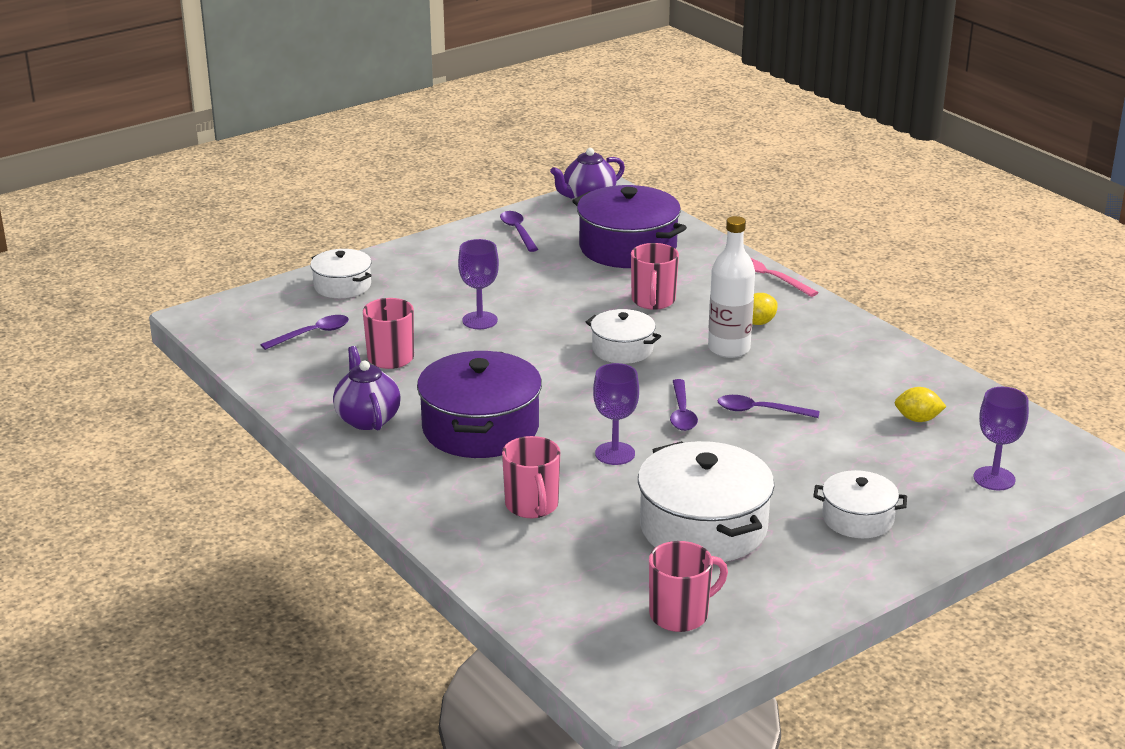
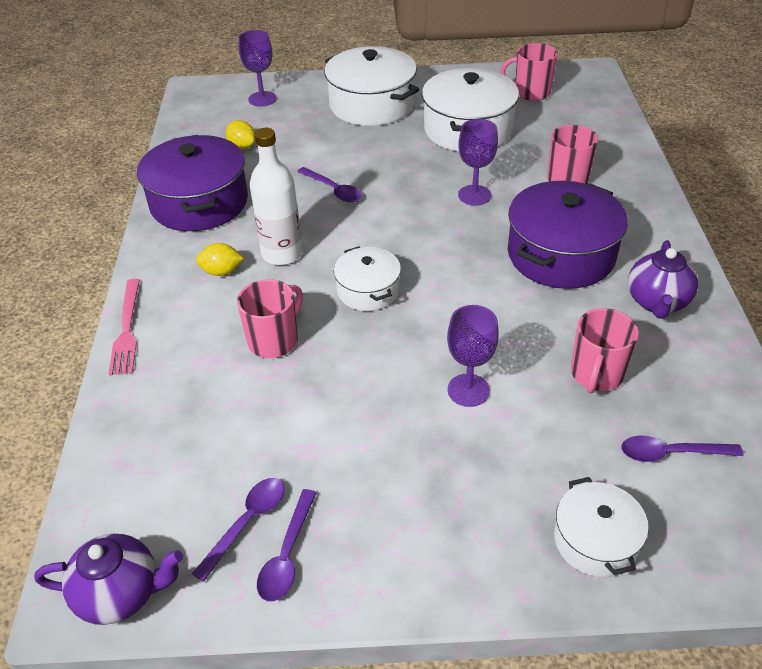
camera: 145 degrees left, 15 degrees up
purple pot [572,185,687,268] -> purple pot moved to [137,135,248,231]
purple spoon [670,379,698,431] -> purple spoon moved to [192,478,284,582]
white pot [813,470,907,538] -> white pot [324,46,419,126], size x1.77

